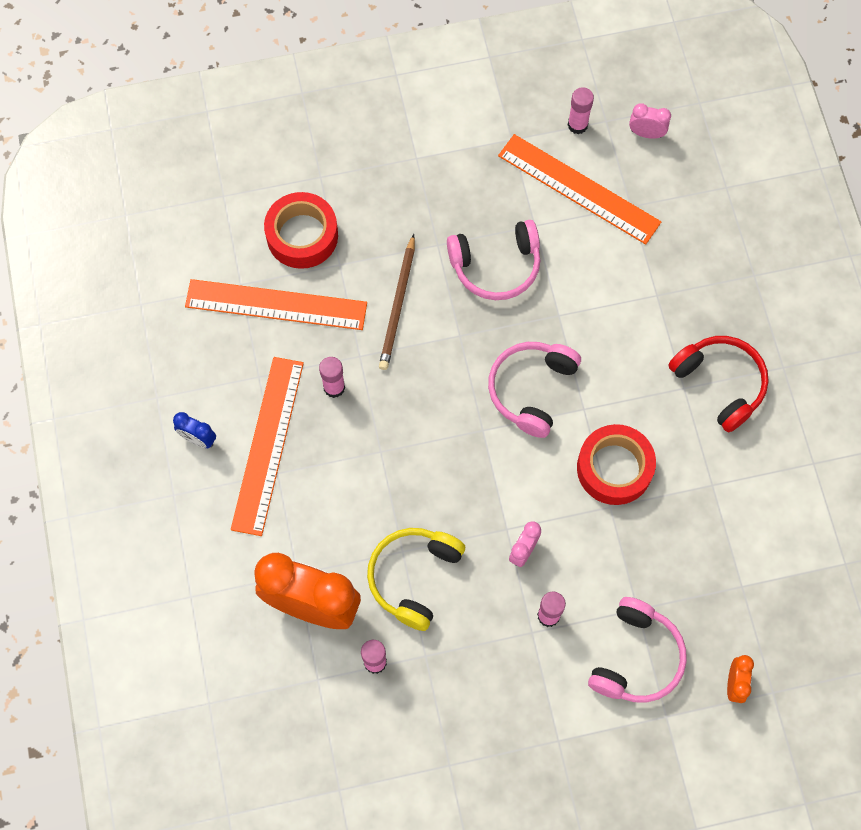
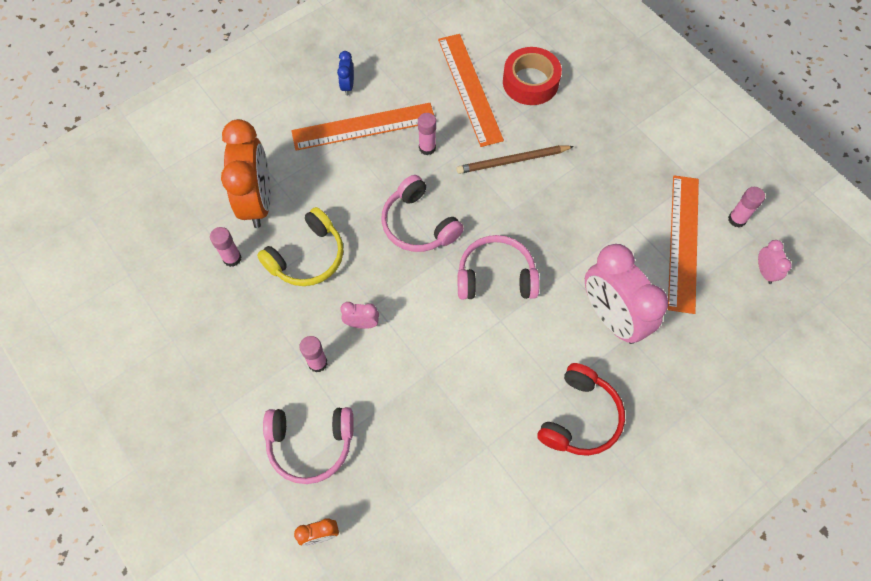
camera: 65 degrees right, 5 degrees down
yellow headphones [367,528,465,631] -> yellow headphones turned 135 degrees clockwise [257,207,343,286]
pink headphones [447,220,540,300] -> pink headphones moved to [381,175,464,252]
red tape [577,424,656,505] -> none
none -> pink clock [585,244,668,344]

